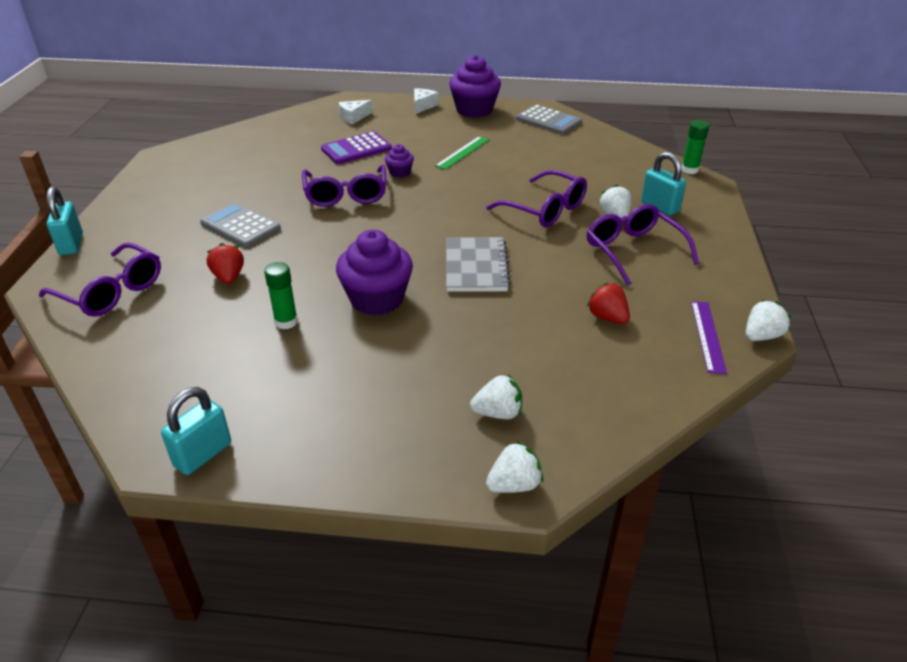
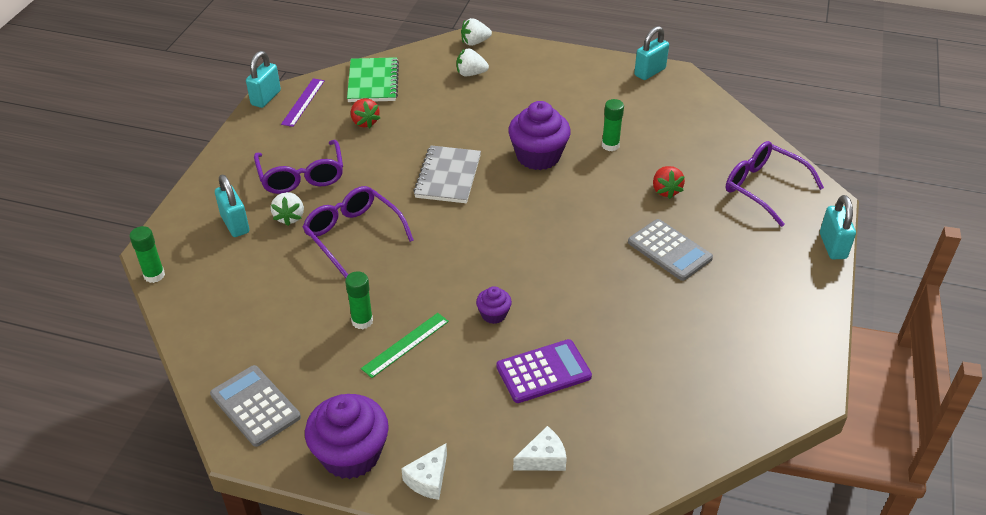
camera: 170 degrees left, 5 degrees up
purple glasses [302,164,386,207] -> none
white strawberry [746,300,791,341] -> turquoise padlock [246,51,281,108]
none -> green glue stick [345,271,373,329]
none -> green notebook [347,57,399,102]

